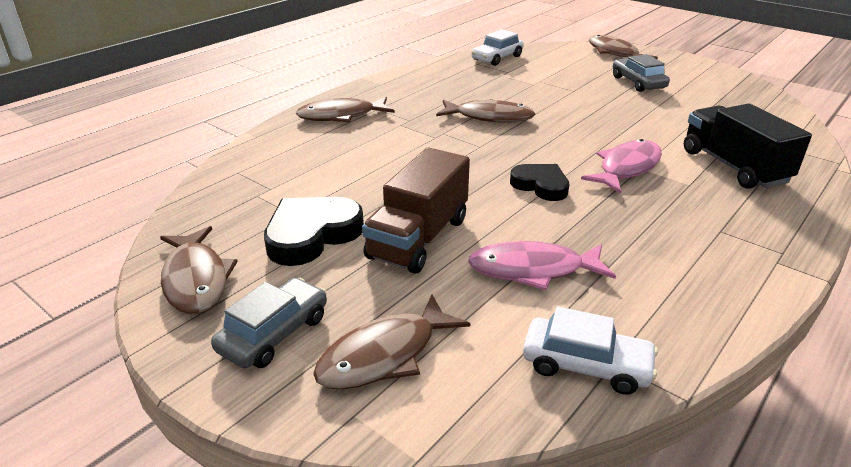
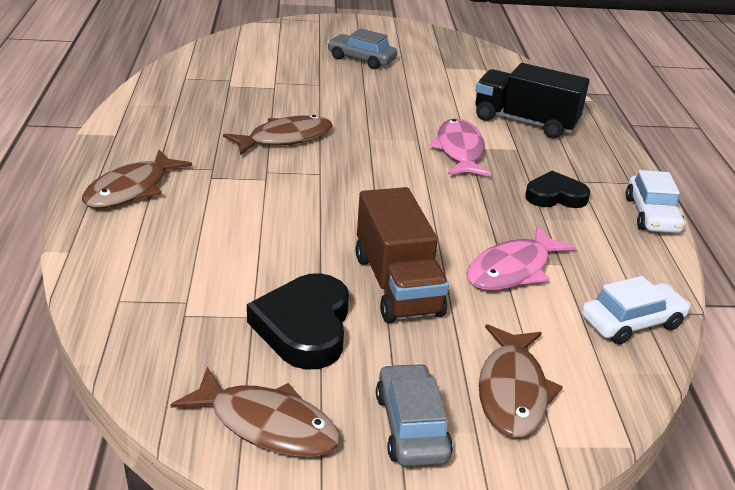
camera: 45 degrees left, 0 degrees up
white car [471,29,524,66] -> white car moved to [626,170,685,233]
black heart [510,164,569,201] -> black heart moved to [525,171,590,208]
brown fish [589,35,658,59] -> none

